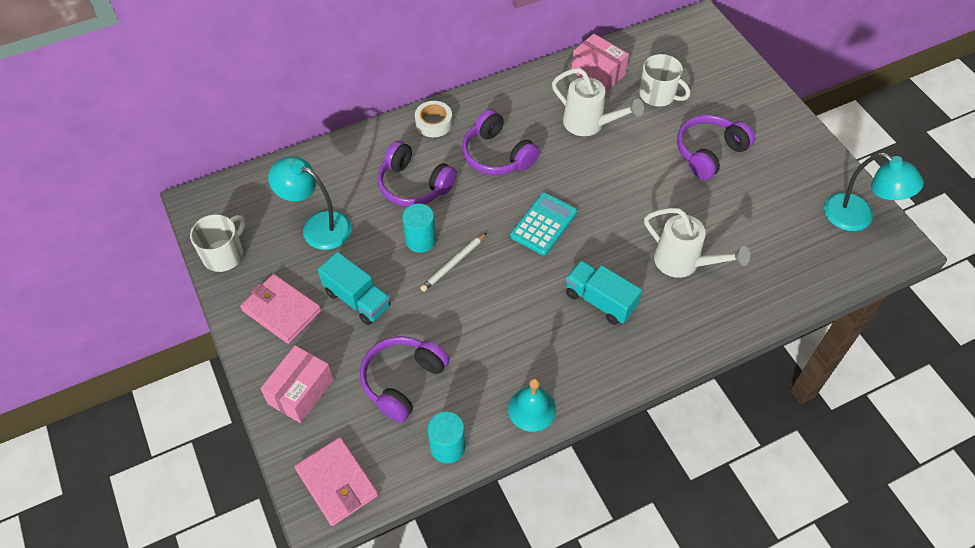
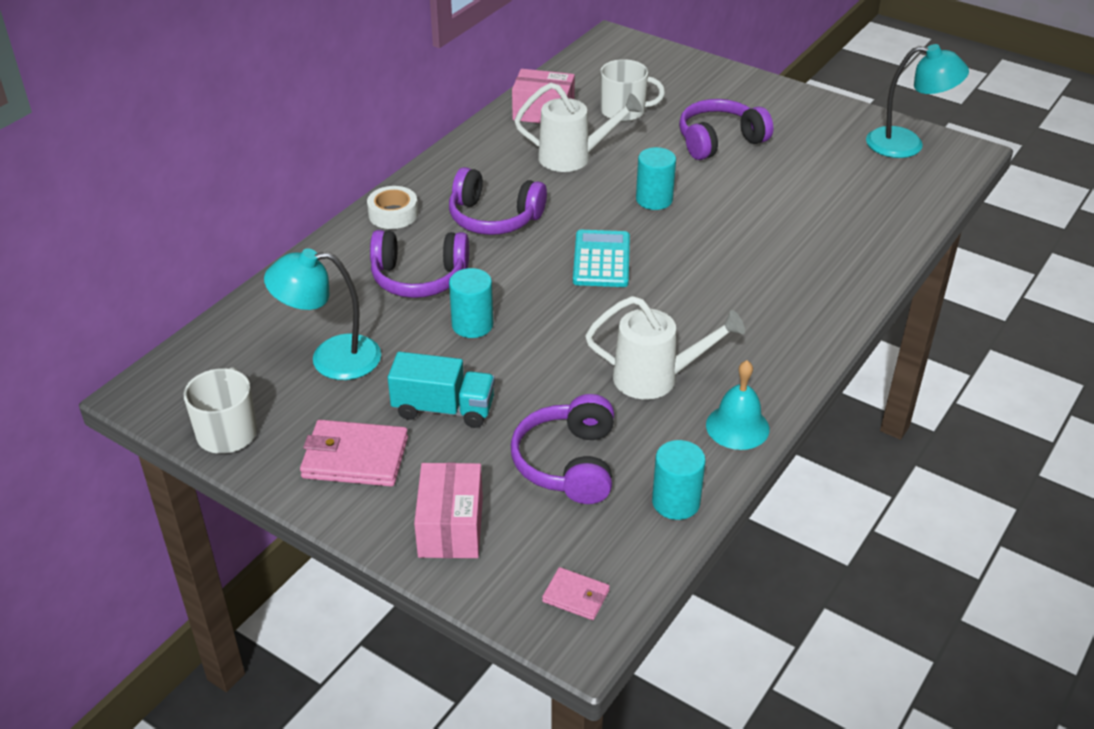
camera: 30 degrees left, 15 degrees down
pink wallet [295,437,378,526] -> pink wallet [542,567,610,620], size x0.54
white pencil [420,233,486,292] -> none
turquoise truck [565,260,642,325] -> none
white watering can [644,208,750,278] -> white watering can moved to [585,296,745,399]
purple headphones [677,115,755,180] -> purple headphones turned 45 degrees clockwise [679,99,773,160]
none -> turquoise cylinder [636,147,676,210]

